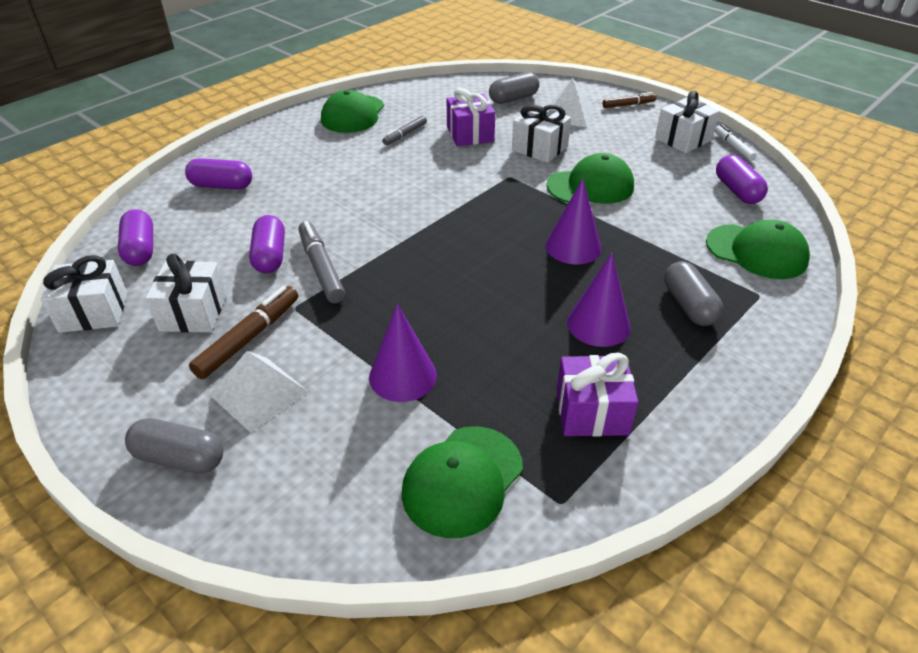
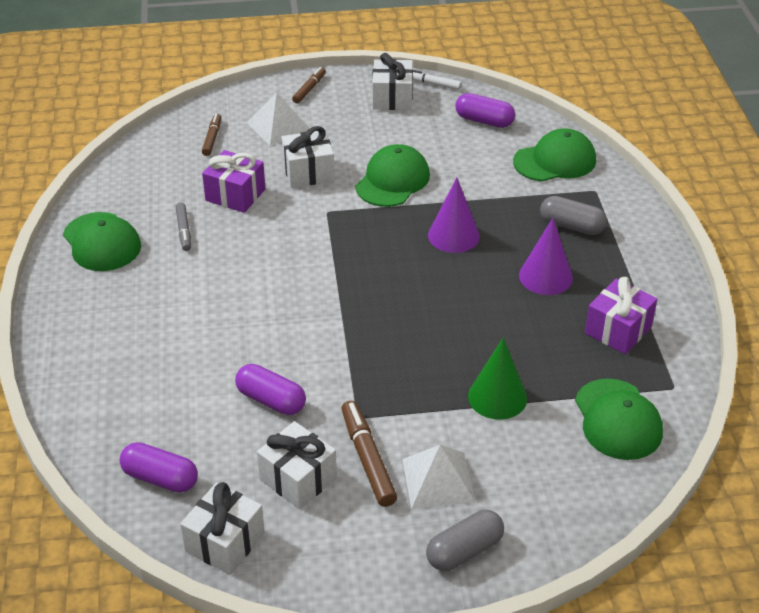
camera: 50 degrees left, 0 degrees up
purple capsule [185,158,252,190] -> none
grey marker [299,221,345,303] -> none
purple cone [369,304,437,402] -> green cone [468,337,527,420]
grey capsule [489,72,539,104] -> brown marker [202,113,221,156]

